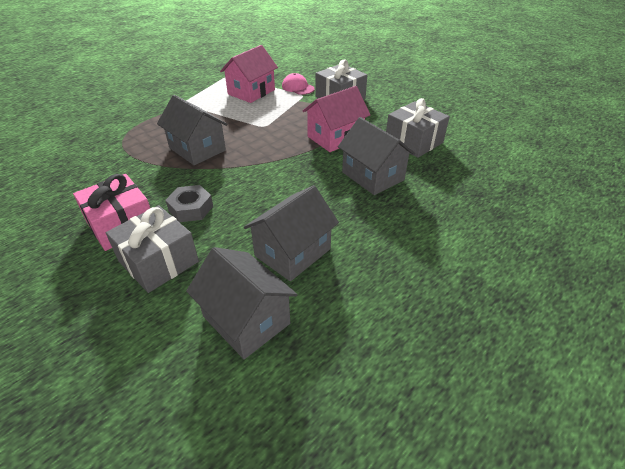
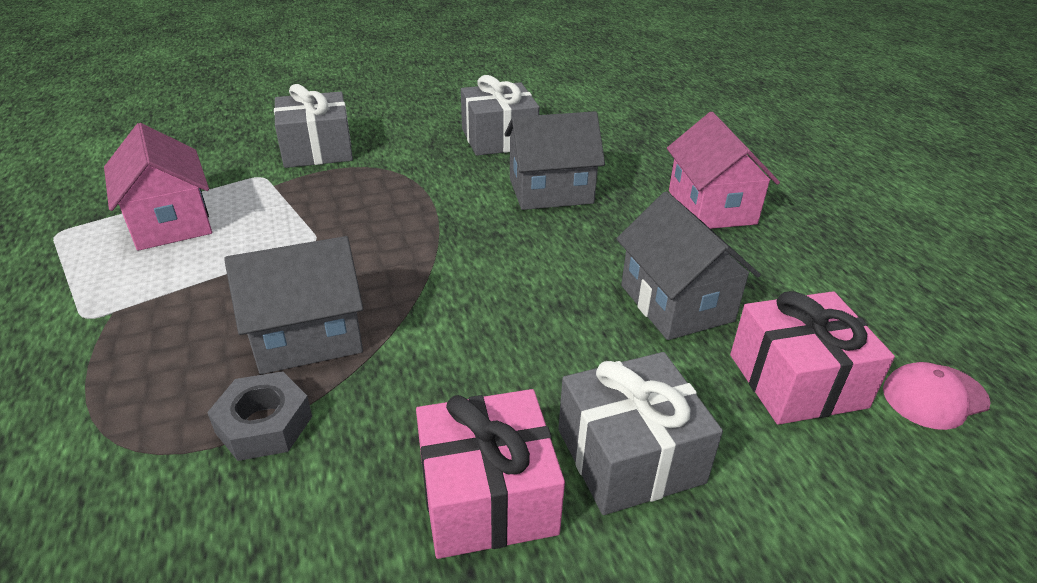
camera: 65 degrees left, 5 degrees down
grey nut [165,185,213,222] -> grey nut moved to [207,371,312,461]
grey house [186,247,298,359] -> pink gift [730,291,895,425]
pink cap [282,73,315,95] -> pink cap moved to [883,362,991,430]
pink house [303,86,370,152] -> pink house moved to [667,112,780,229]

